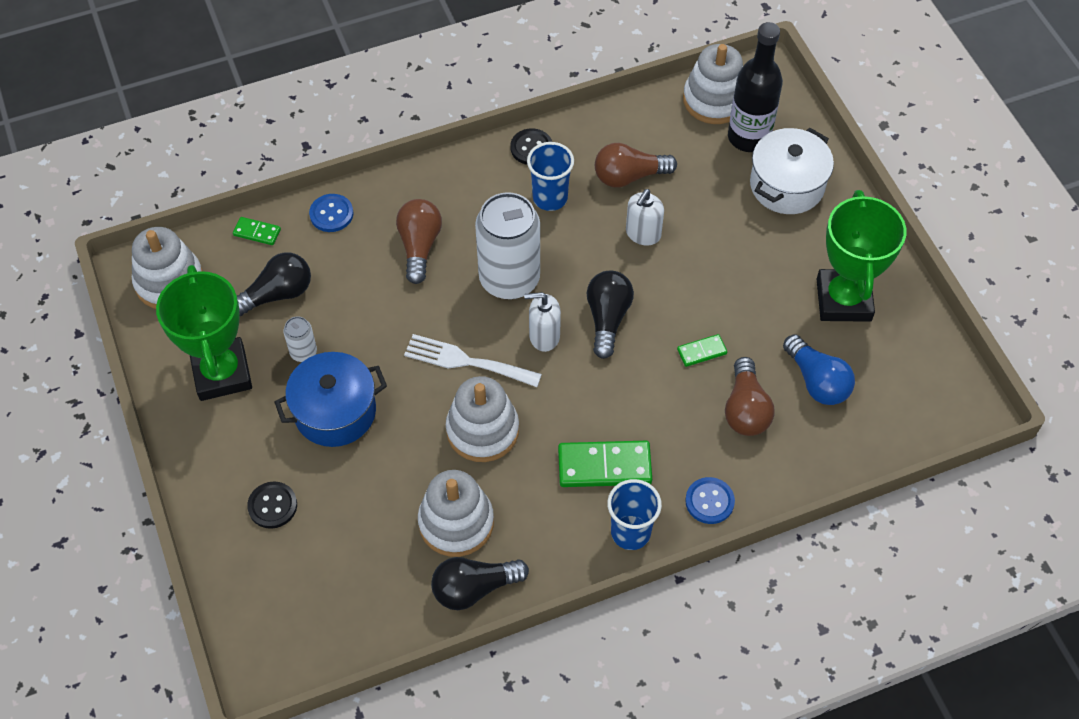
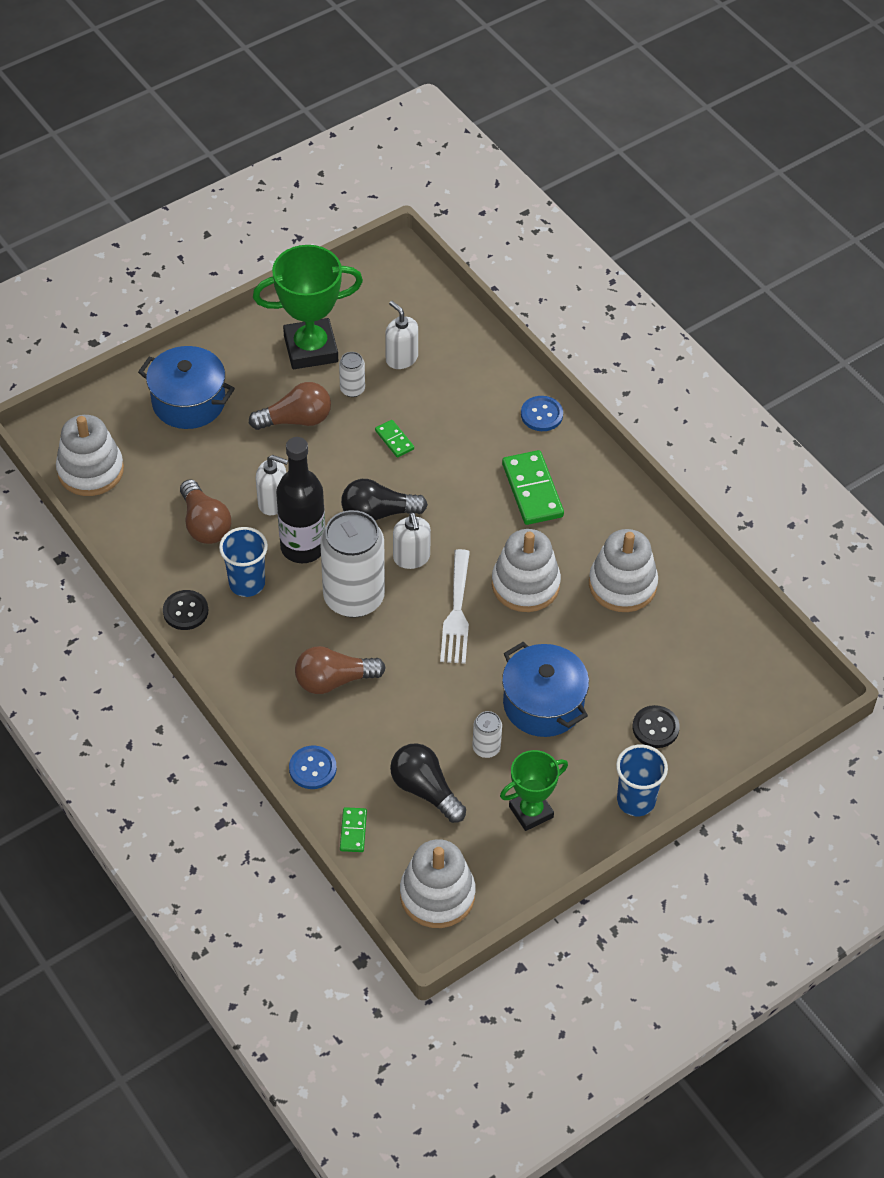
camera: 105 degrees left, 5 degrees down
green trophy [156,265,252,401] -> green trophy [500,750,568,831], size x0.61
black light bulb [431,557,529,610] -> none
blue cup [607,479,662,550] -> blue cup moved to [616,744,668,816]
brown light bulb [725,357,775,436] -> brown light bulb moved to [249,382,331,430]
black bottle [728,22,783,152] -> black bottle moved to [276,437,325,563]
white pot [750,128,834,214] -> blue pot [138,346,235,429]
blue light bulb [783,334,855,405] -> white soap dispenser [385,301,418,369]
none -> white can [339,352,365,397]

